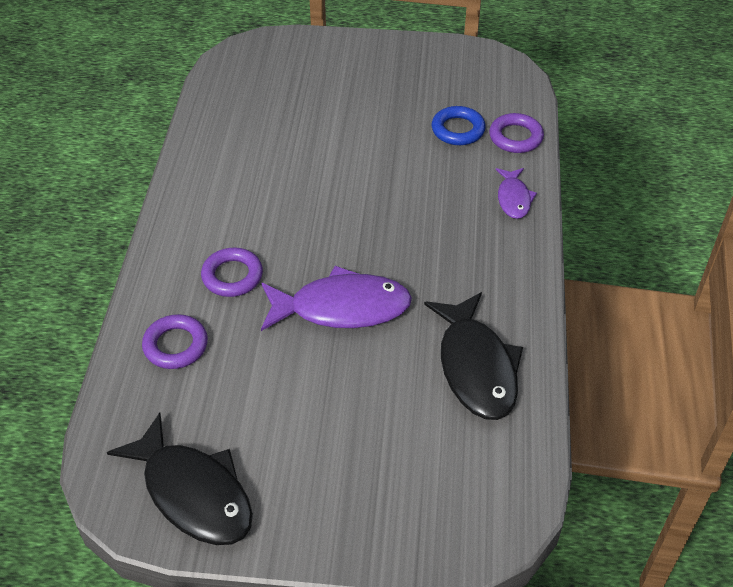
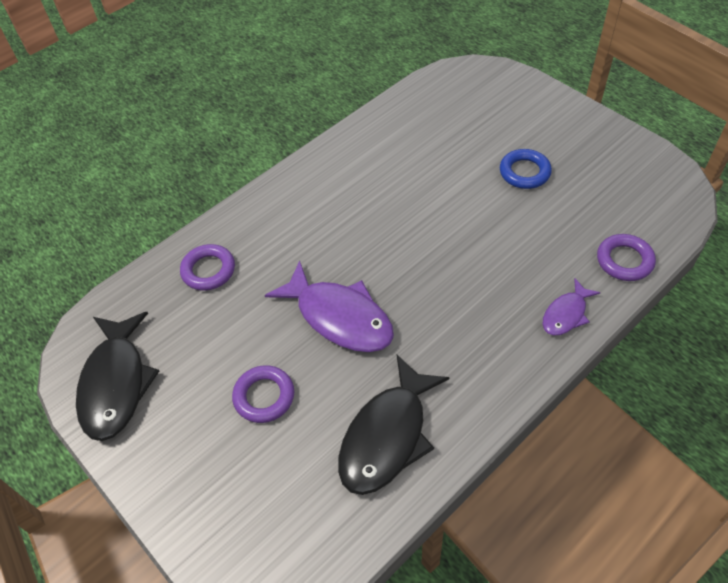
camera: 45 degrees right, 5 degrees up
purple ring [201,247,263,297] -> purple ring moved to [232,365,295,423]
blue ring [432,106,486,145] -> blue ring moved to [500,149,552,189]

